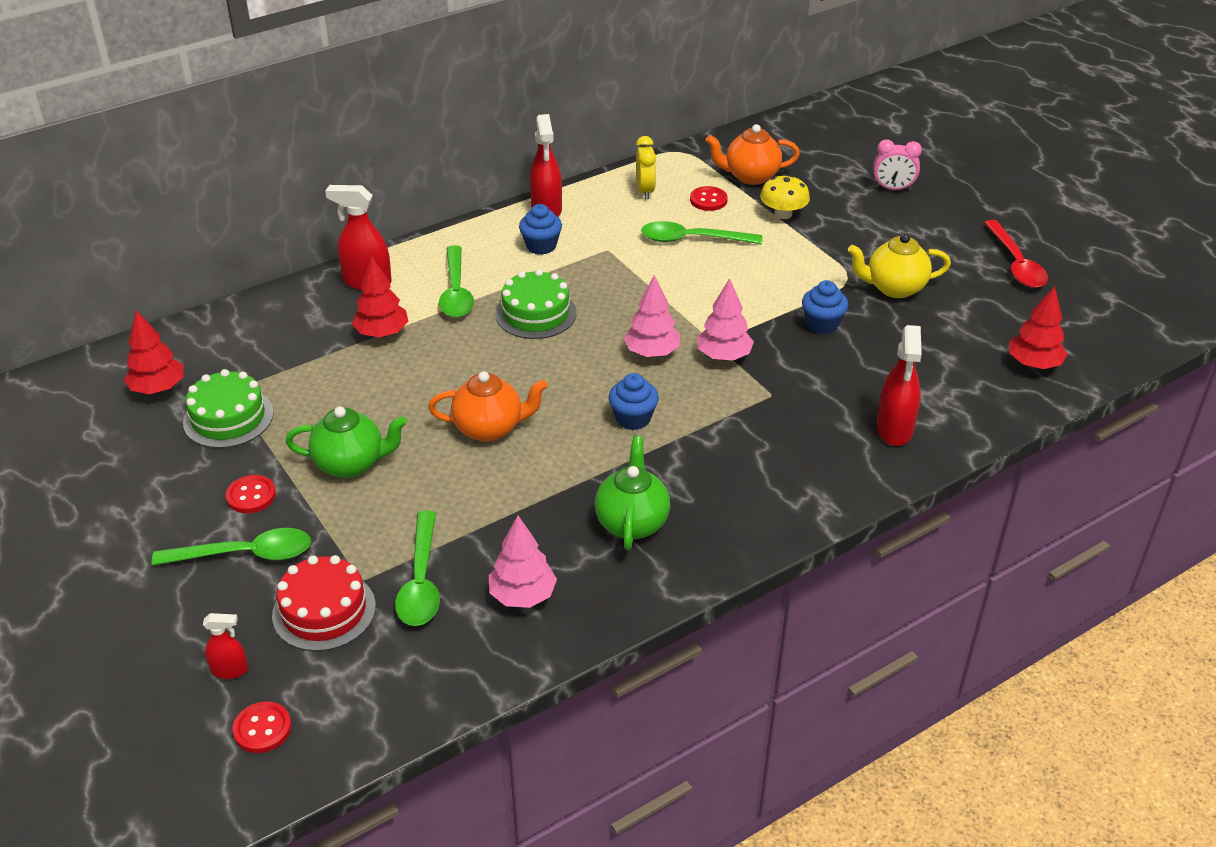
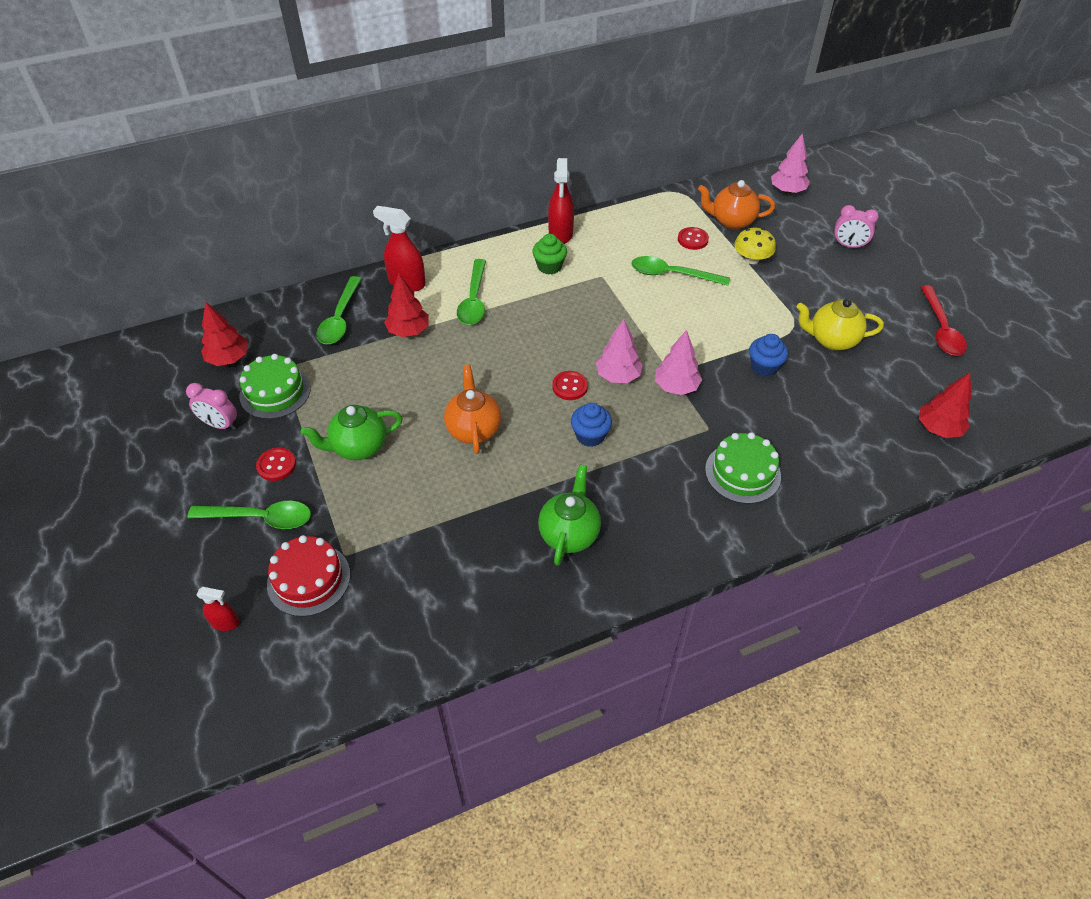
camera: 10 degrees right, 10 degrees up
red button [232,701,291,753] -> red button moved to [552,371,588,400]
green teapot [286,406,407,478] -> green teapot turned 150 degrees clockwise [301,405,403,460]
green spoon [395,510,440,626] -> green spoon moved to [316,276,362,344]
orange teapot [428,371,548,442] -> orange teapot turned 105 degrees counterclockwise [444,364,501,454]
pink tree [489,516,557,608] -> pink tree moved to [771,133,810,194]
green cake [495,269,577,339] -> green cake moved to [705,432,781,504]
blue cupcake [519,204,562,255] -> green cupcake [532,234,567,274]
yellow clock [636,136,656,200] -> none
red spray bottle [877,325,922,446] -> none
none -> pink clock [186,383,237,430]

